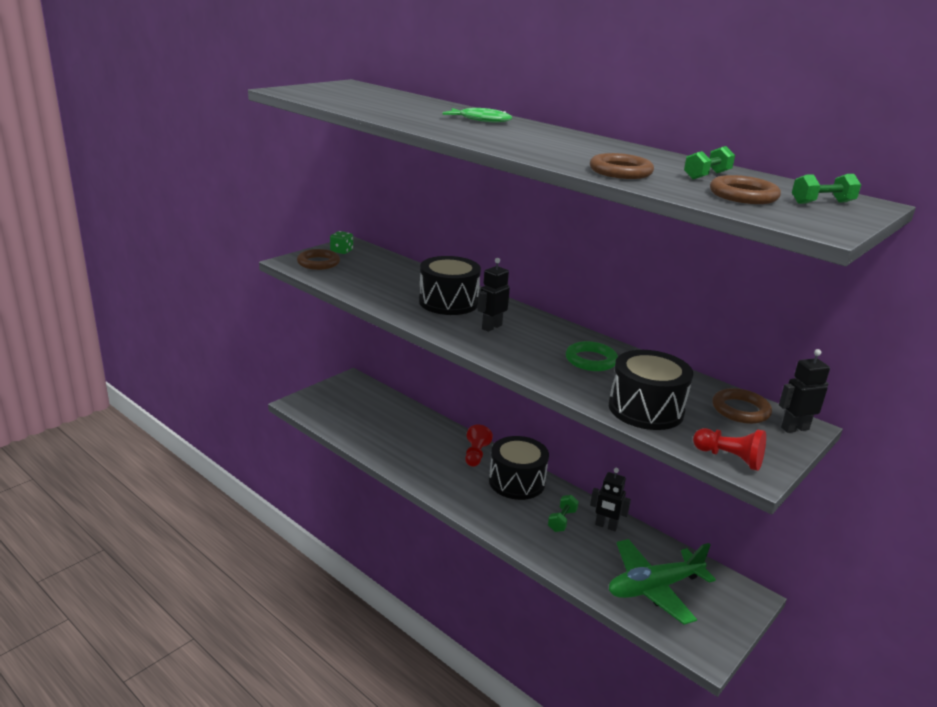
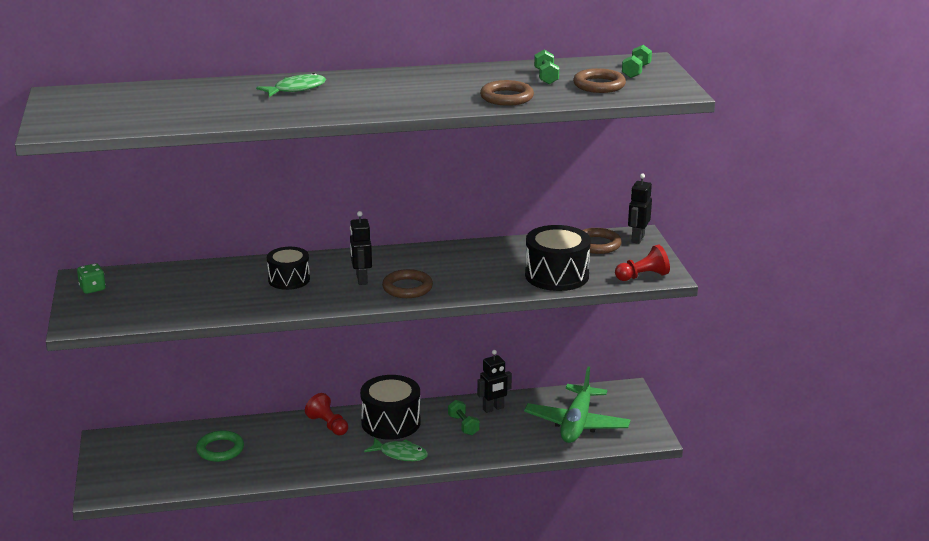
camera: 50 degrees left, 0 degrees up
brown ring [297,249,340,270] -> brown ring moved to [382,269,433,298]
black drum [419,256,481,315] -> black drum [267,247,310,290], size x0.65
green ring [566,341,618,371] -> green ring moved to [196,430,244,462]
none -> green fish [364,437,428,461]

